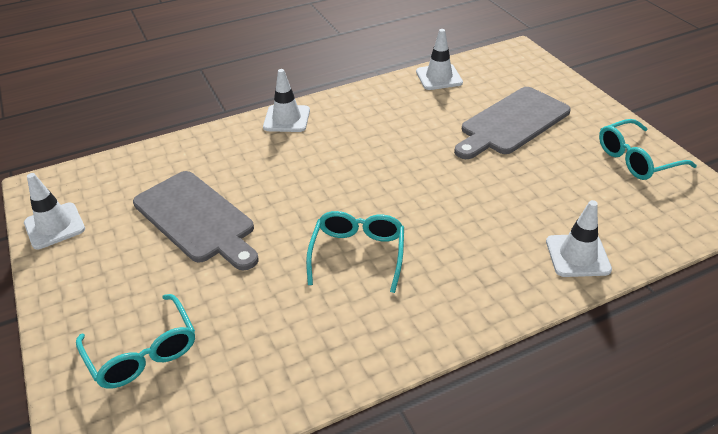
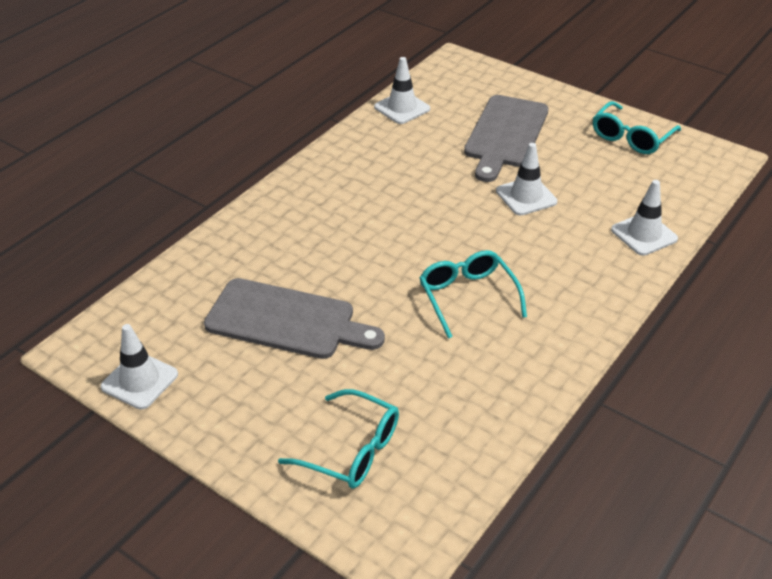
camera: 30 degrees left, 0 degrees up
white traffic cone [263,69,310,132] -> white traffic cone moved to [496,143,557,215]

